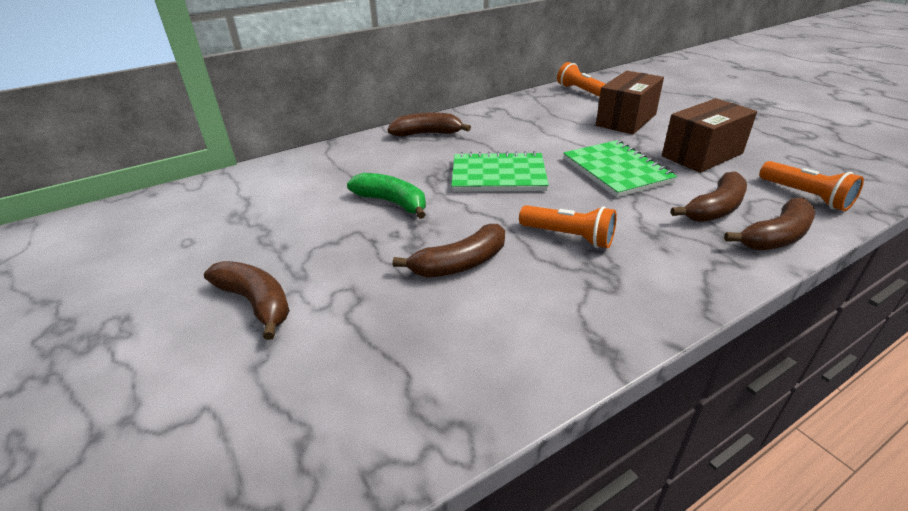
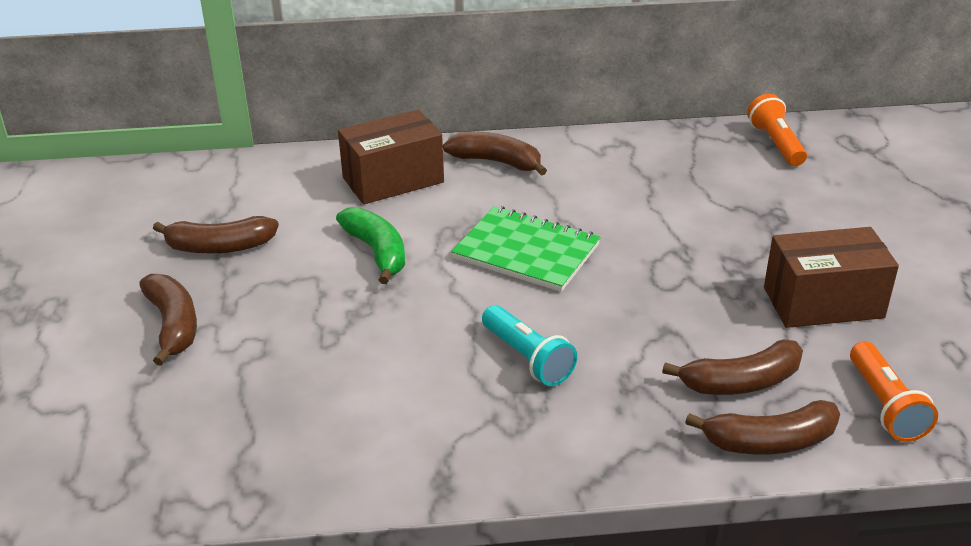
camera: 25 degrees right, 0 degrees up
brown banana [393,224,505,278] -> brown banana moved to [153,216,279,254]
orange flashlight [519,205,617,248] -> turquoise flashlight [482,305,577,386]
green notebook [563,140,677,197] -> none
brown box [596,71,664,134] -> brown box moved to [338,110,444,204]

